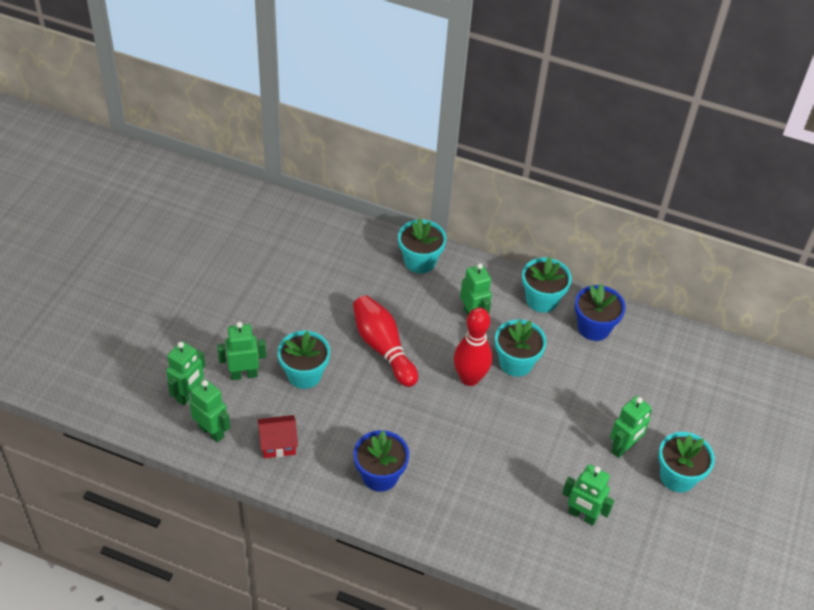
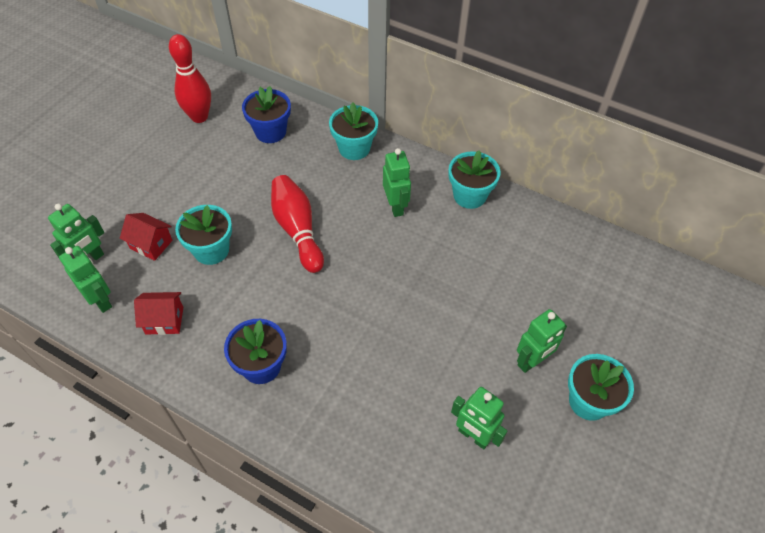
camera: 10 degrees right, 5 degrees up
green robot [217,322,266,380] -> red house [120,213,172,261]
red bowling pin [454,307,492,386] -> red bowling pin moved to [169,34,211,123]
turquoise flower pot [495,319,547,377] -> none
blue flower pot [575,284,626,341] -> blue flower pot moved to [242,86,291,143]

